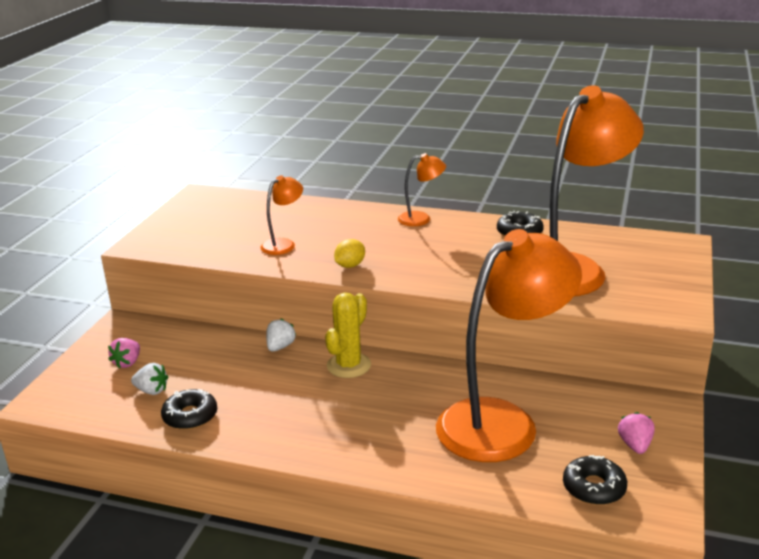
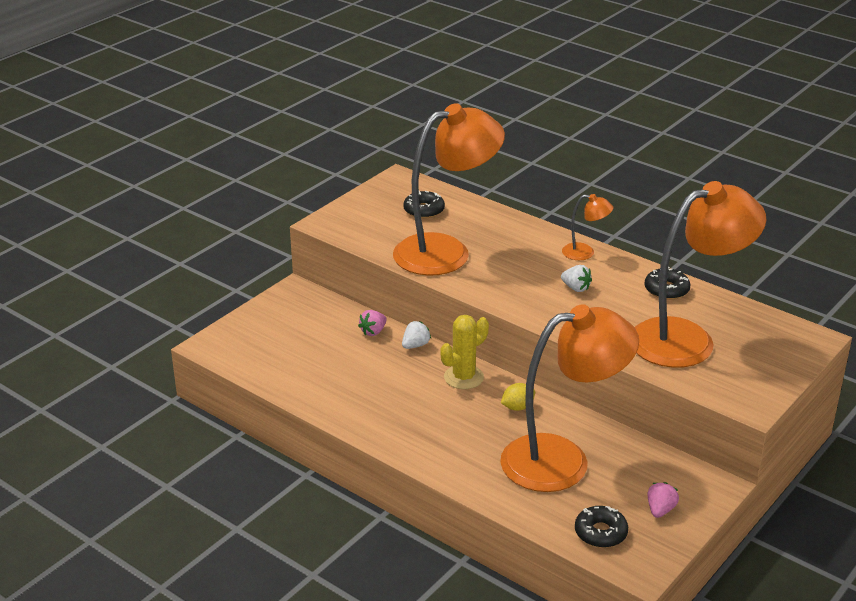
camera: 20 degrees right, 5 degrees up
pink strawberry [108,338,140,369] -> pink strawberry moved to [358,310,387,336]
white strawberry [131,363,168,395] -> white strawberry moved to [561,265,592,292]
black donut [161,389,217,430] -> black donut moved to [403,191,445,219]
orange lamp [260,175,303,255] -> orange lamp [393,103,505,276], size x2.36
yellow lemon [334,239,365,268] -> yellow lemon moved to [501,383,535,411]

